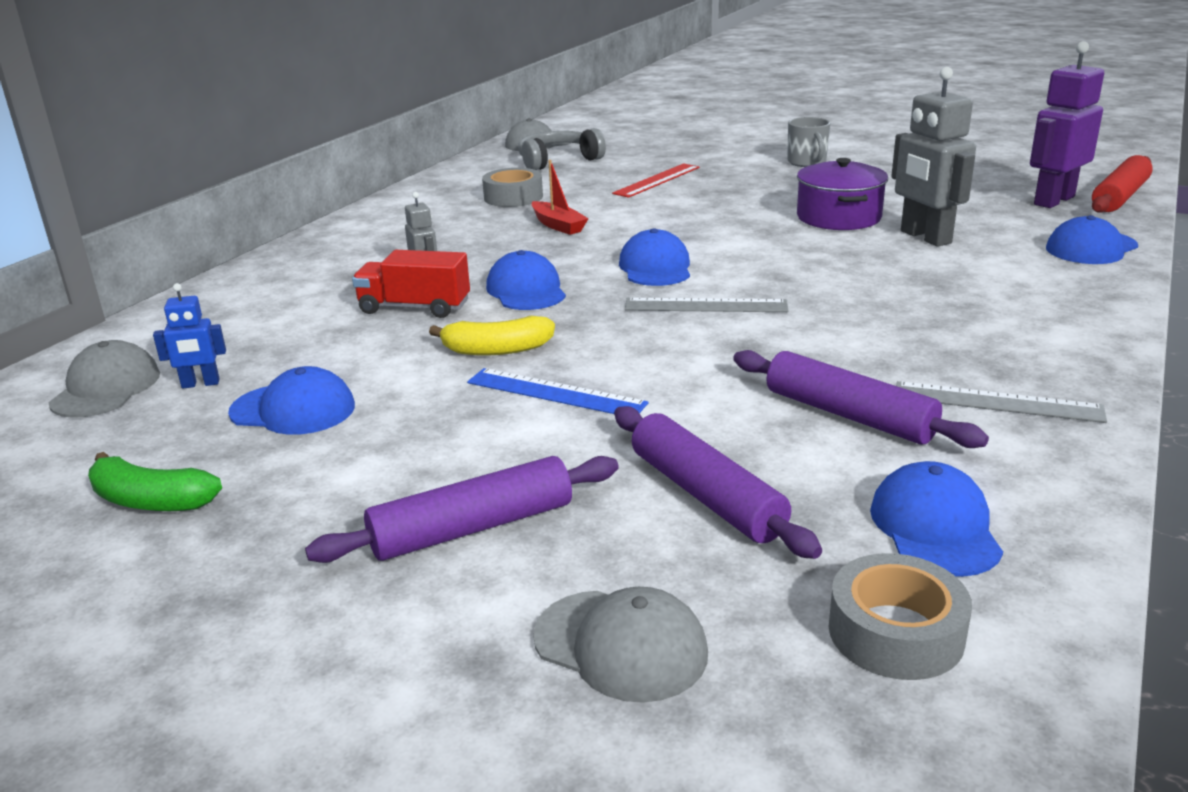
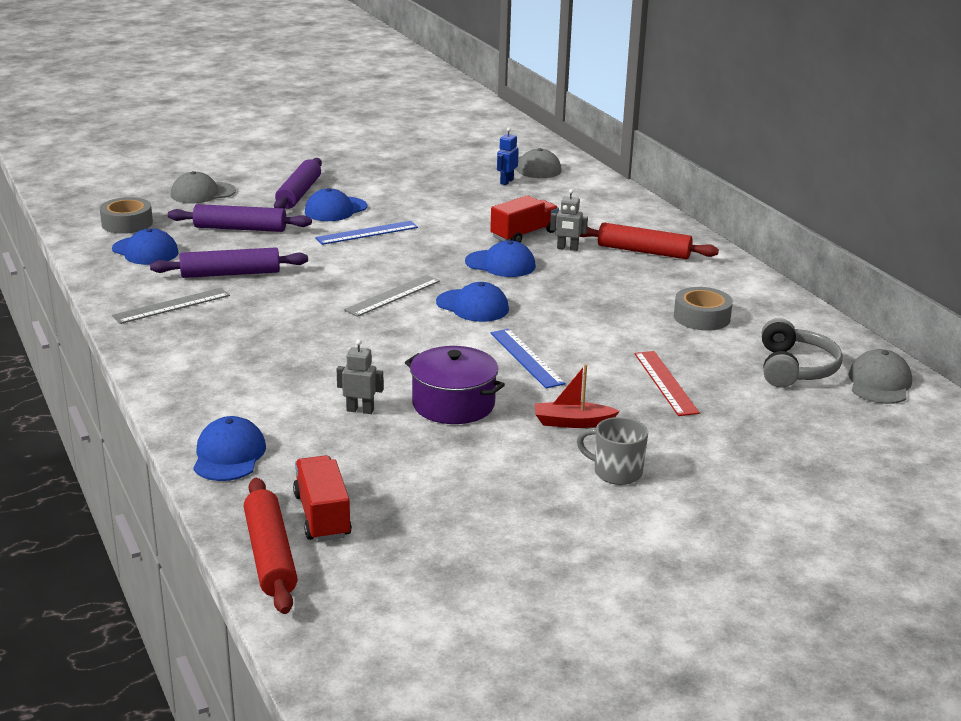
camera: 125 degrees right, 0 degrees up
green banana [88,452,222,511] -> none
blue cap [228,366,355,435] -> blue cap moved to [305,188,367,221]
yellow banana [429,316,555,356] -> none
red boat [531,160,589,235] -> red boat moved to [535,364,620,428]
grey robot [891,67,976,247] -> grey robot [337,339,384,414], size x0.51
purple robot [1030,41,1104,208] -> red truck [293,455,352,542]
none -> blue ruler [490,329,565,388]
none -> red rolling pin [580,223,719,259]

